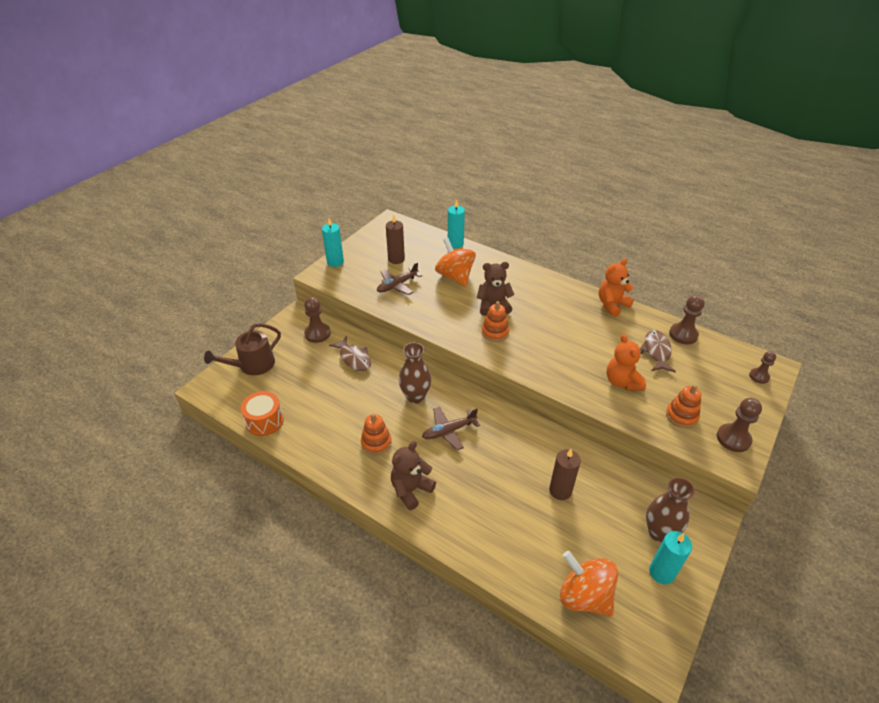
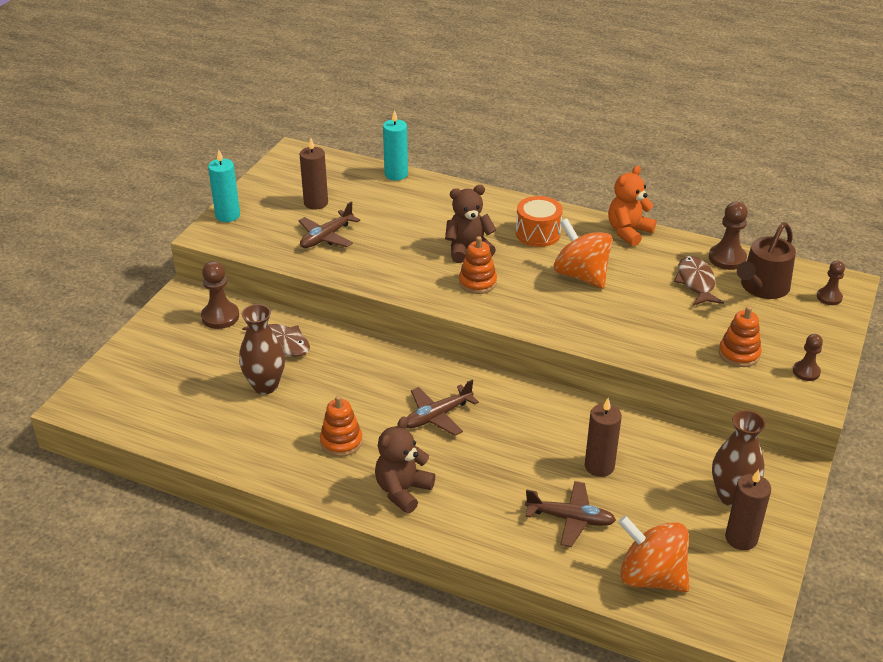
camera: 10 degrees left, 5 degrees down
brown watering can [204,323,281,375] -> brown watering can moved to [737,222,796,299]
orange drum [241,391,284,436] -> orange drum moved to [516,196,563,247]
brown vase [399,342,431,404] -> brown vase moved to [239,304,285,394]
orange spinning top [435,238,476,287] -> orange spinning top moved to [554,218,613,289]
orange teddy bear [607,334,646,390] -> none
turquoise candle [649,531,692,584] -> brown candle [725,469,771,550]
brown pawn [717,398,762,452] -> brown pawn [793,334,823,381], size x0.64
none -> brown plane [525,481,616,547]

